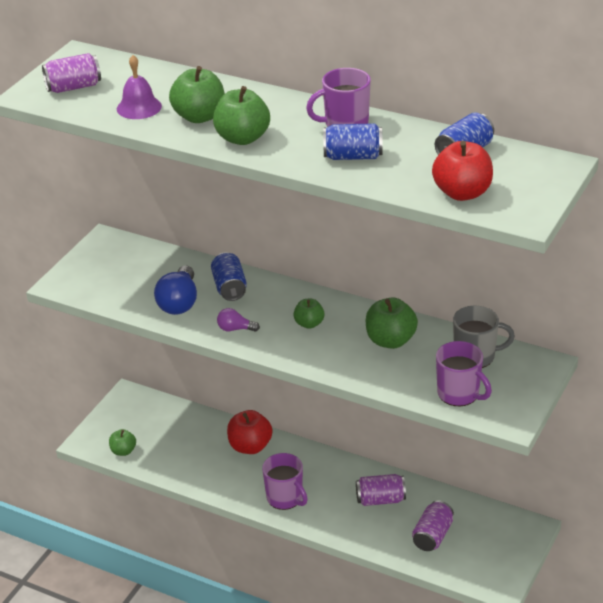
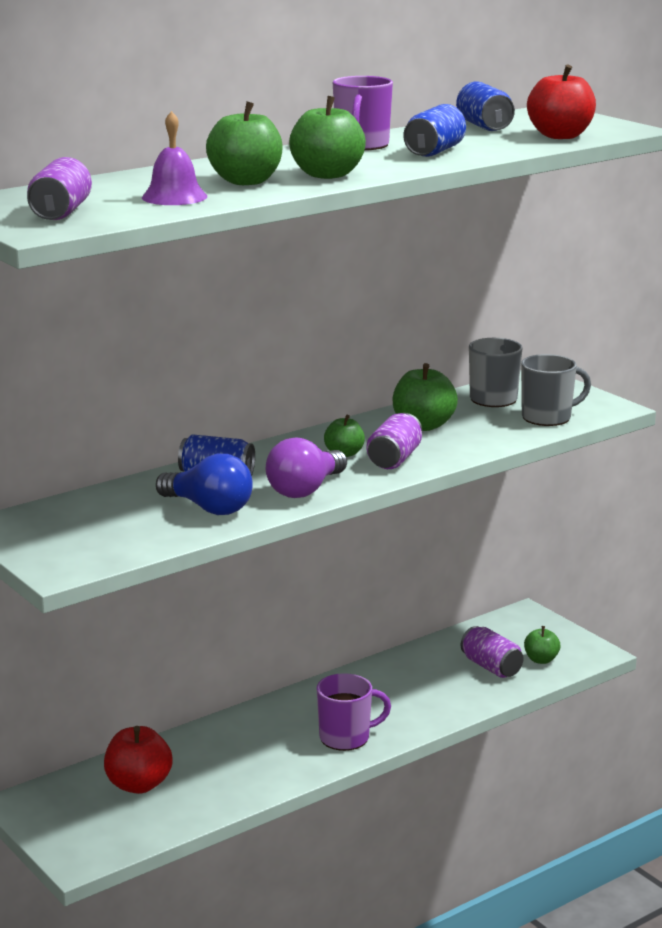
camera: 65 degrees left, 15 degrees down
green apple [109,429,136,456] -> green apple moved to [524,626,560,664]
purple light bulb [217,308,260,331] -> purple light bulb [266,437,347,498], size x1.85
red apple [227,410,272,454] -> red apple moved to [104,726,173,794]
purple can [356,474,406,506] -> purple can moved to [366,413,422,469]
purple mug [436,341,492,406] -> grey mug [521,354,591,426]

